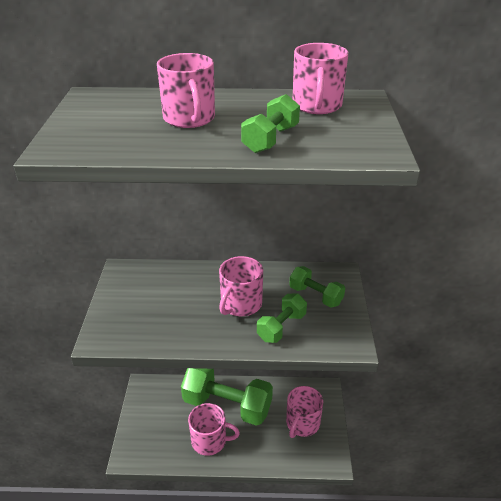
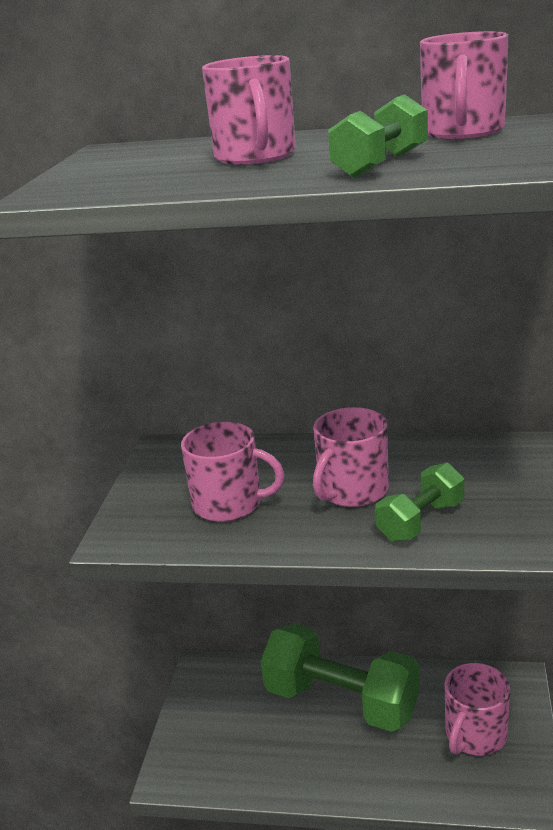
camera: 10 degrees right, 10 degrees down
pink mug [188,403,240,456] -> pink mug moved to [181,422,285,522]
green dumbbell [289,266,345,307] -> none

